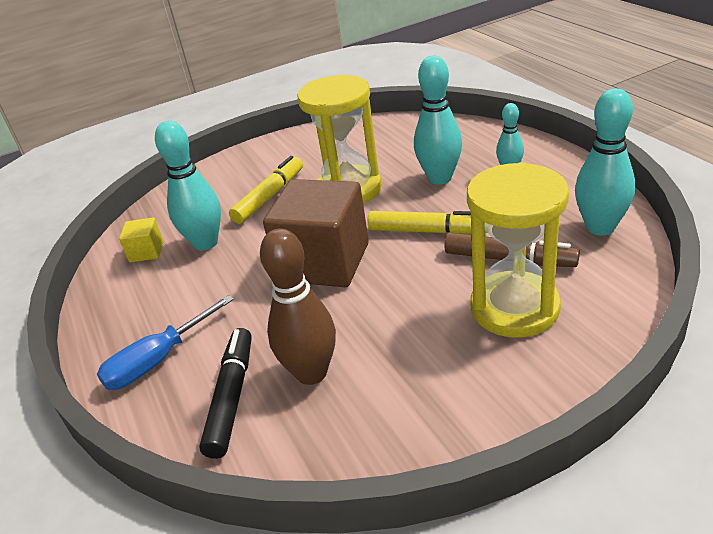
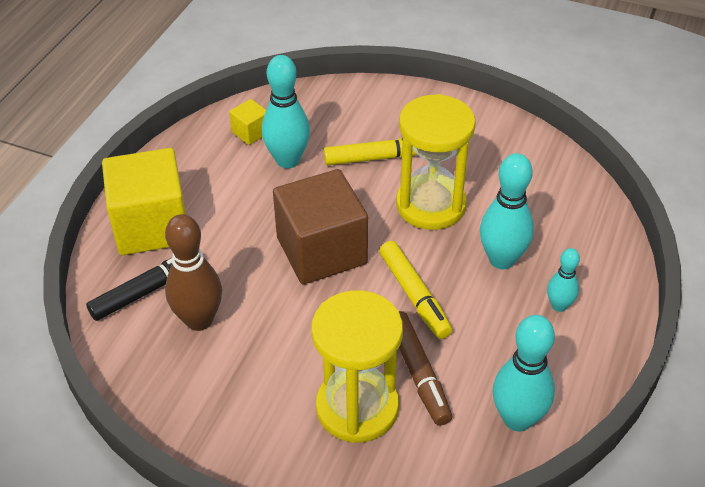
camera: 45 degrees right, 10 degrees up
blue screwdriver [97,295,234,390] -> yellow cube [102,148,186,255]

